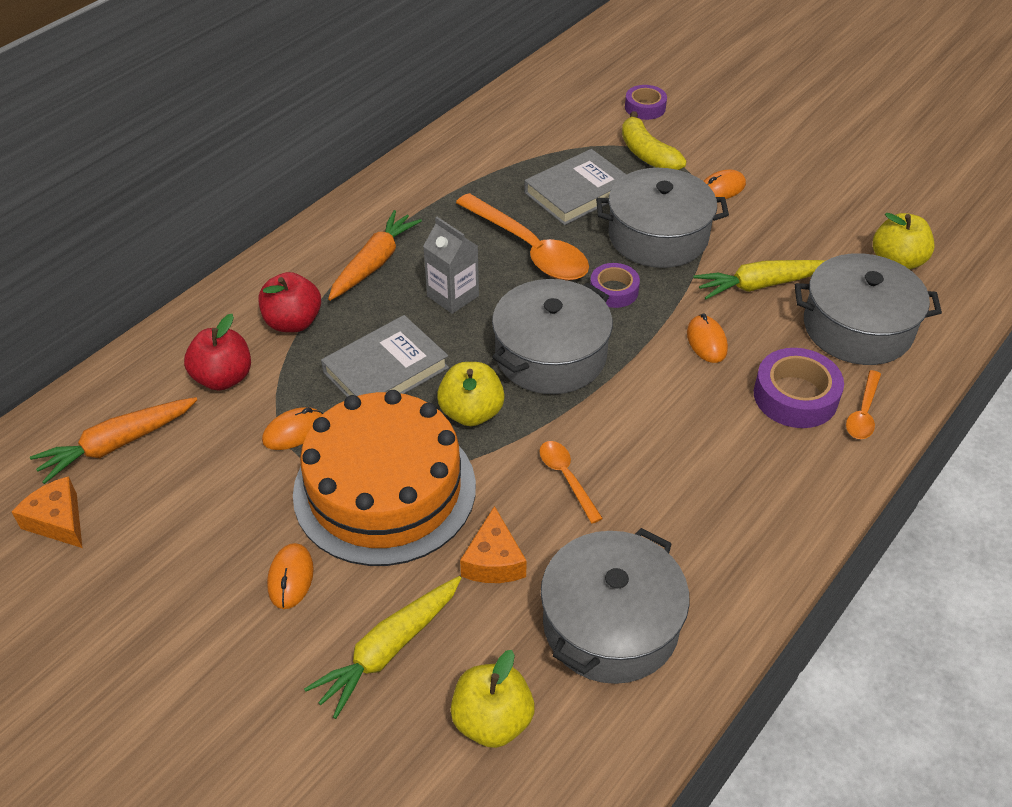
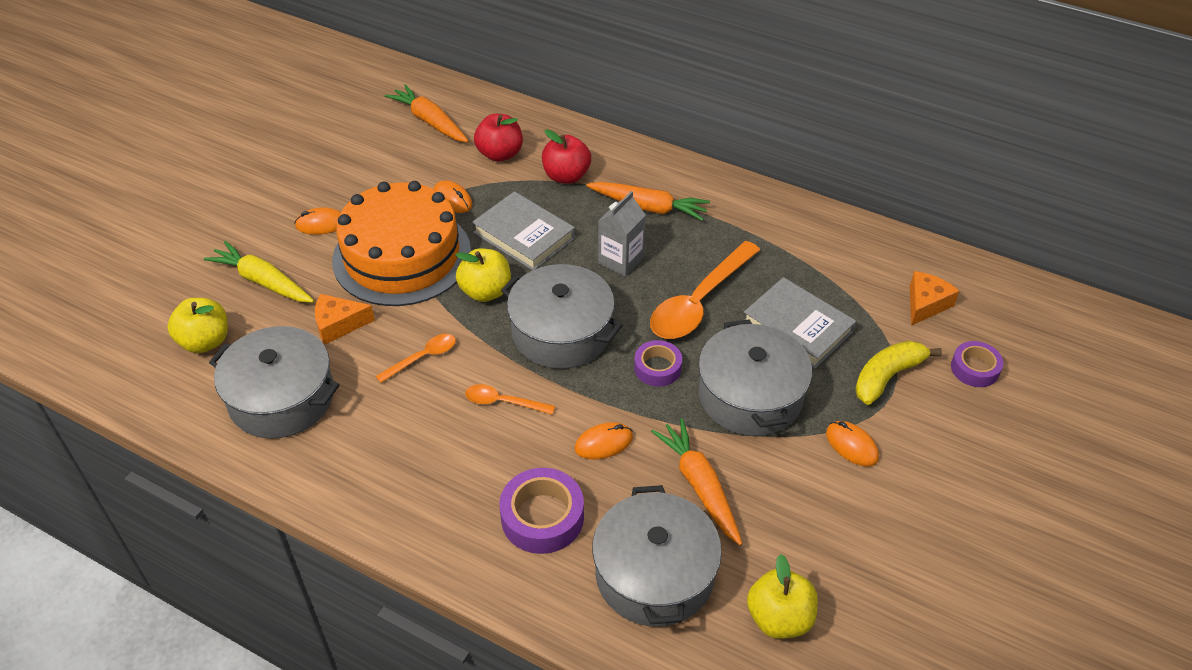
camera: 80 degrees right, 0 degrees up
orange cheese [12,476,82,548] -> orange cheese moved to [910,271,959,326]
yellow carrot [693,260,825,299] -> orange carrot [651,418,742,545]
orange spoon [846,370,881,439] -> orange spoon moved to [465,384,555,415]

